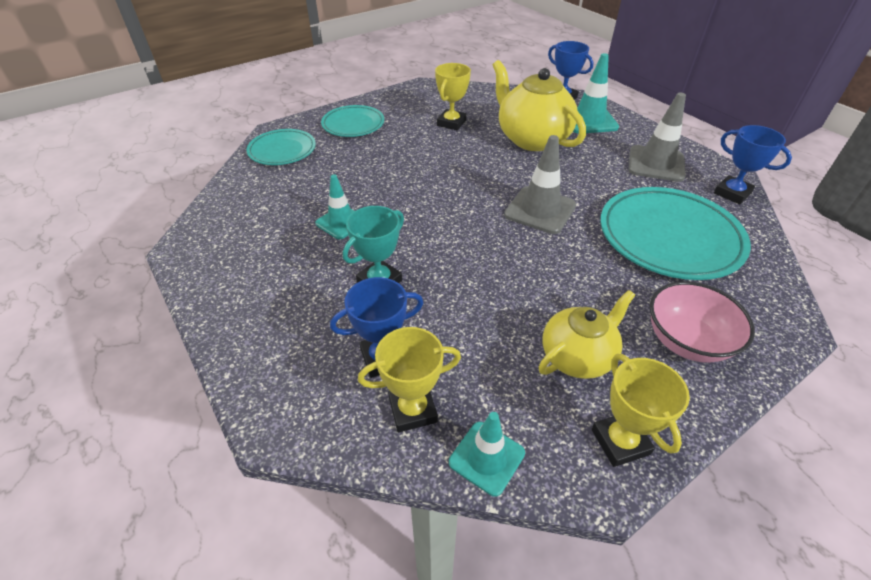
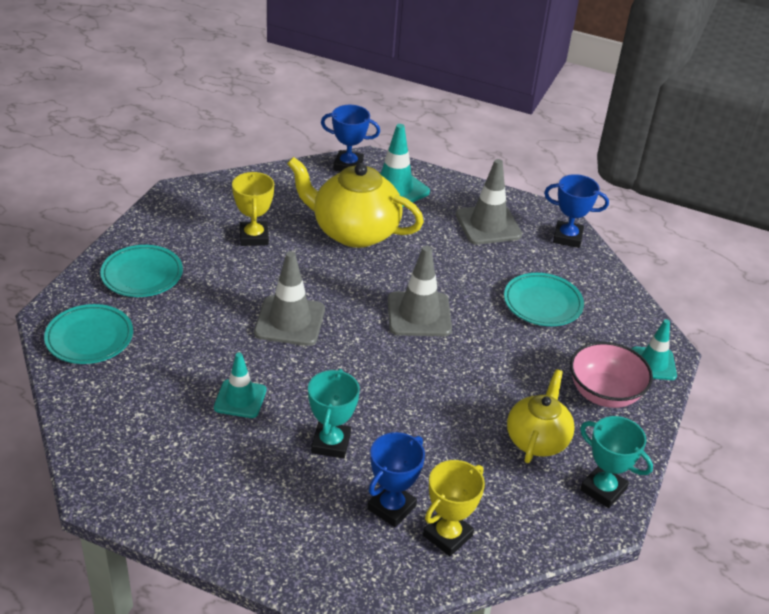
camera: 35 degrees left, 5 degrees down
turquoise traffic cone [449,412,525,497] -> turquoise traffic cone moved to [632,319,677,380]
yellow trophy [592,354,690,467] -> turquoise trophy [580,416,653,508]
turquoise plate [600,187,751,280] -> turquoise plate [504,273,584,326], size x0.59
none -> grey traffic cone [254,251,325,346]

